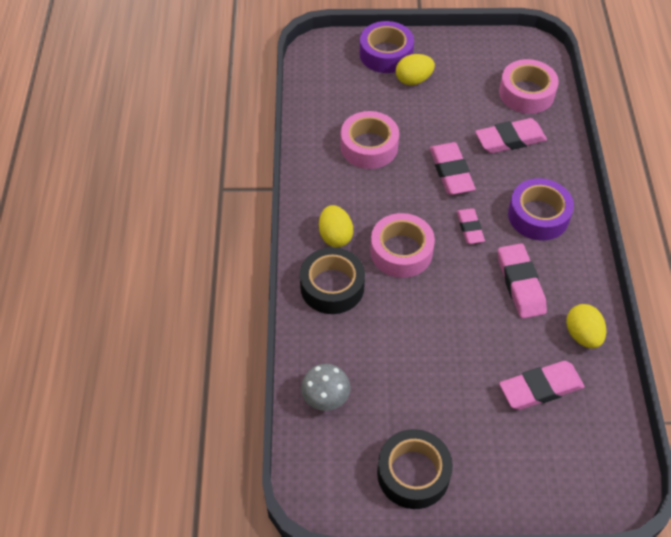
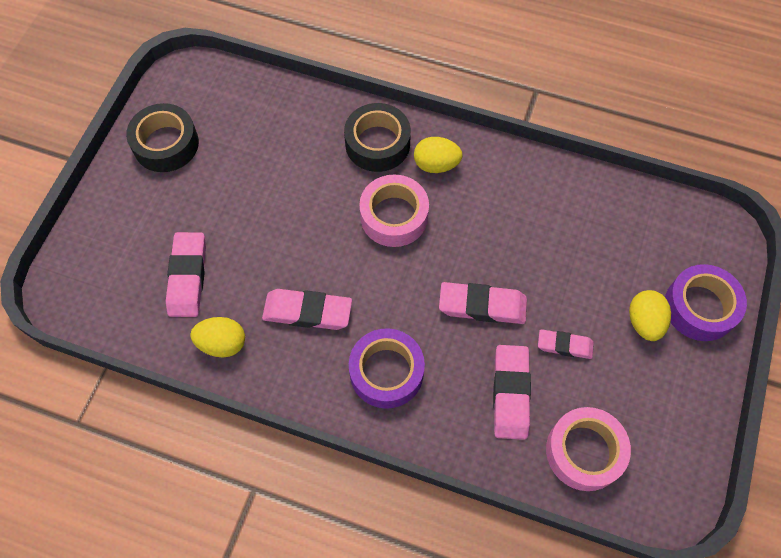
camera: 110 degrees right, 10 degrees up
grey mushroom [301,364,351,411] -> none
pink tape [341,111,399,169] -> none
pink eraser [457,208,485,244] -> pink eraser moved to [538,329,594,359]

